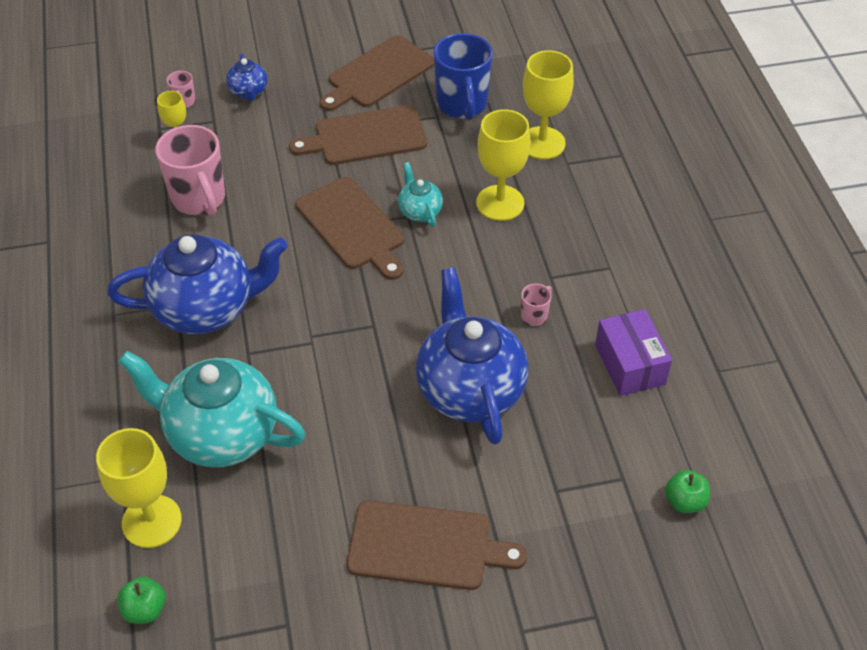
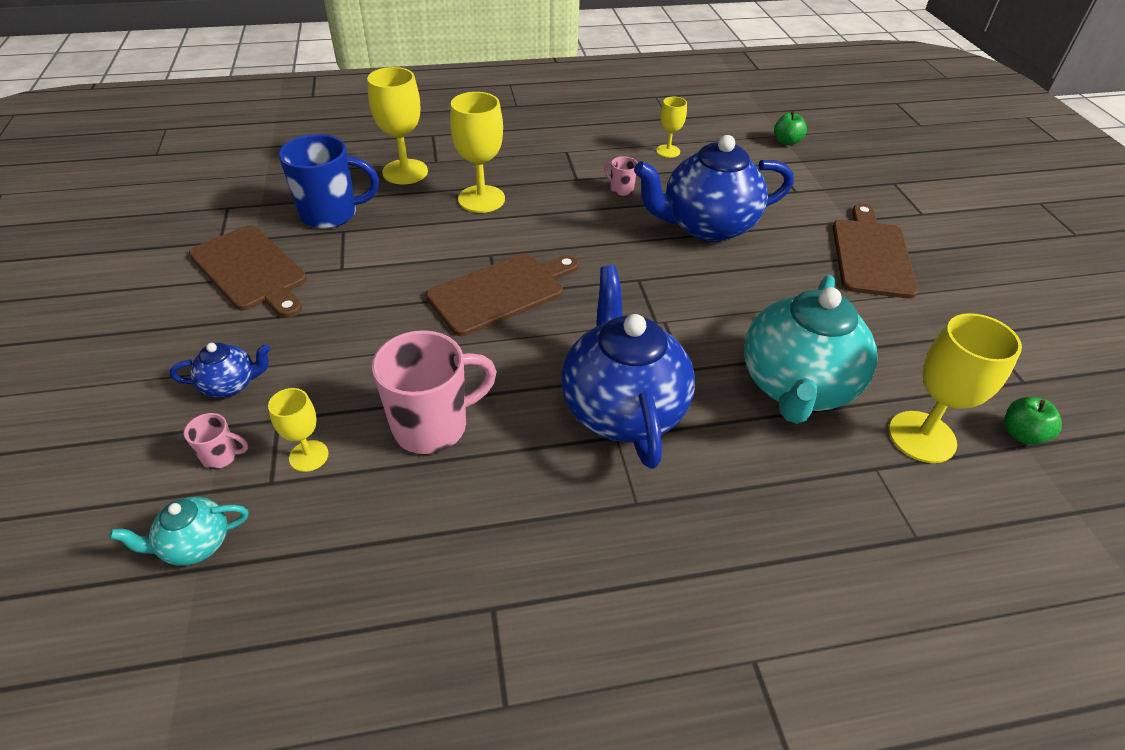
camera: 90 degrees left, 5 degrees down
brown cutting board [289,105,427,165] -> none
turquoise teapot [398,162,443,227] -> turquoise teapot moved to [109,497,248,566]
purple box [595,309,672,396] -> yellow goblet [656,97,687,158]

